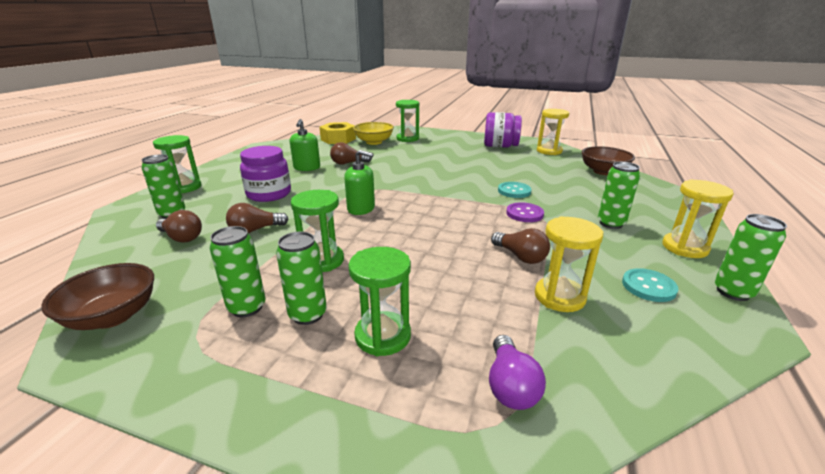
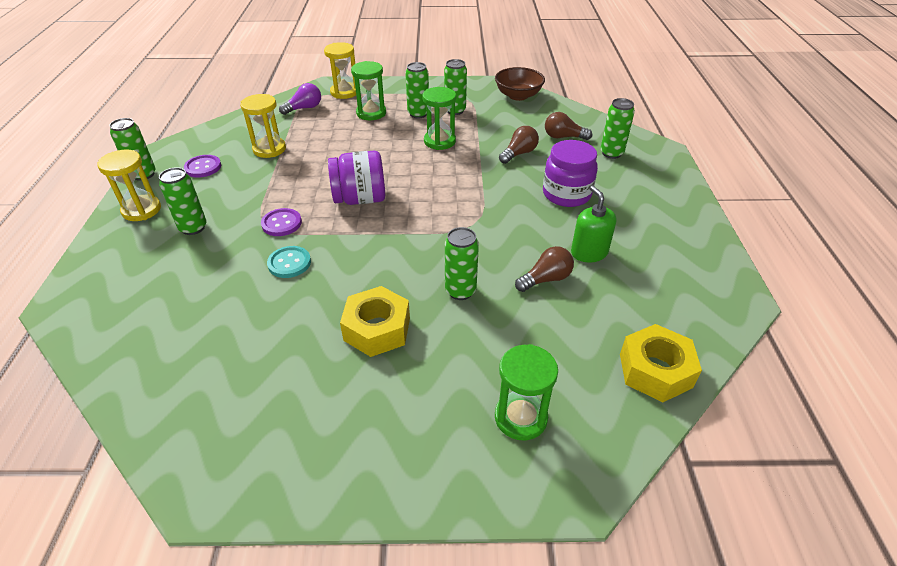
camera: 160 degrees right, 15 degrees up
green hourglass [153,135,201,194] -> none
green soap dispenser [344,150,375,215] -> none
yellow bowl [353,122,394,145] -> none
purple jar [484,112,522,148] -> purple jar moved to [328,151,385,205]
purple light bulb [489,335,546,410] -> purple light bulb turned 75 degrees clockwise [279,83,321,115]
brown light bulb [491,228,550,264] -> none
yellow hourglass [537,109,569,155] -> yellow hourglass moved to [324,42,356,99]
brown bowl [581,146,635,175] -> none
turquoise button [622,268,678,302] -> purple button [184,155,221,178]
none -> yellow nut [340,286,410,357]
none -> green can [445,227,479,300]

